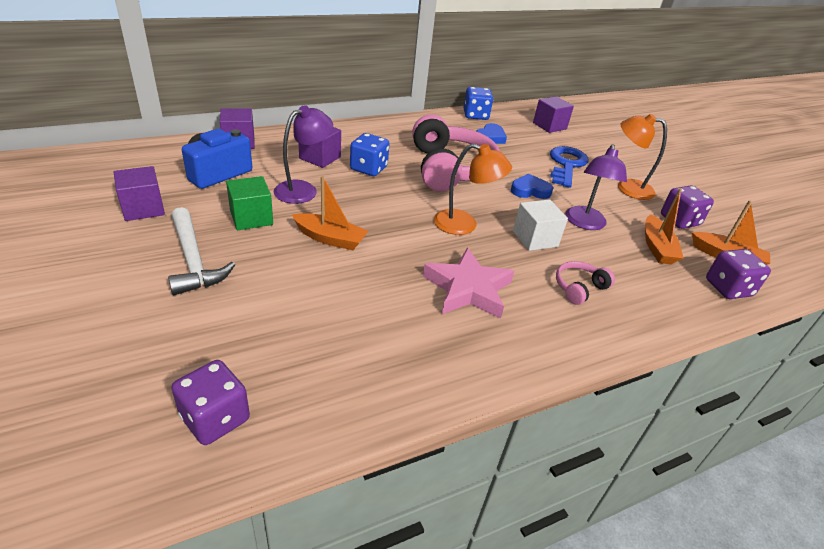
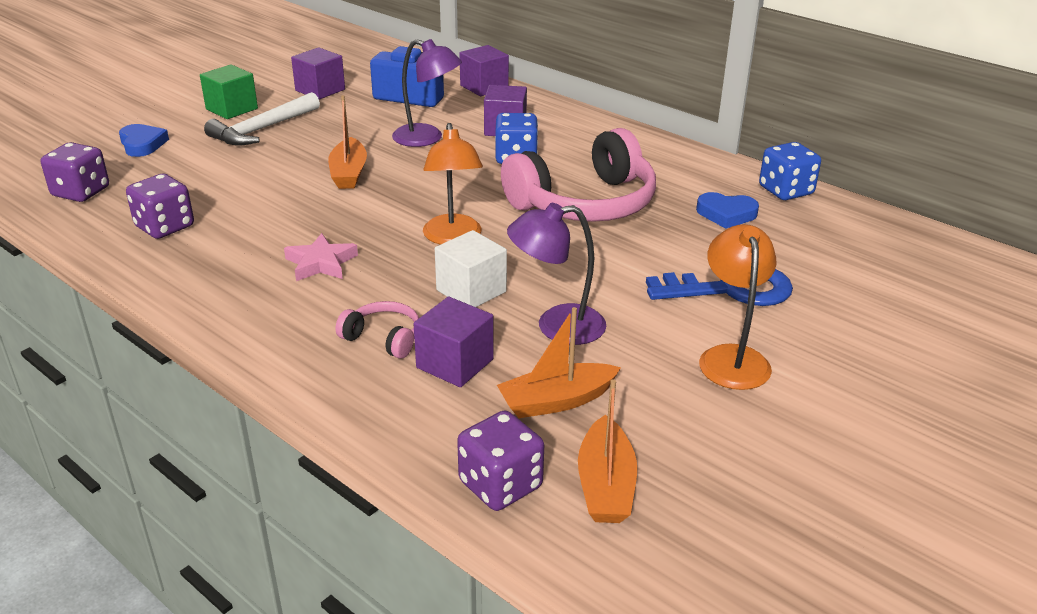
camera: 70 degrees right, 5 degrees down
green cube [226,176,273,230] -> green cube moved to [200,64,258,119]
pink star [423,248,514,319] -> pink star [284,233,358,281], size x0.64
blue heart [511,174,553,199] -> blue heart moved to [119,124,169,157]
purple cube [533,96,574,133] -> purple cube moved to [413,297,494,387]
purple dice [661,185,714,229] -> purple dice moved to [126,173,194,239]

